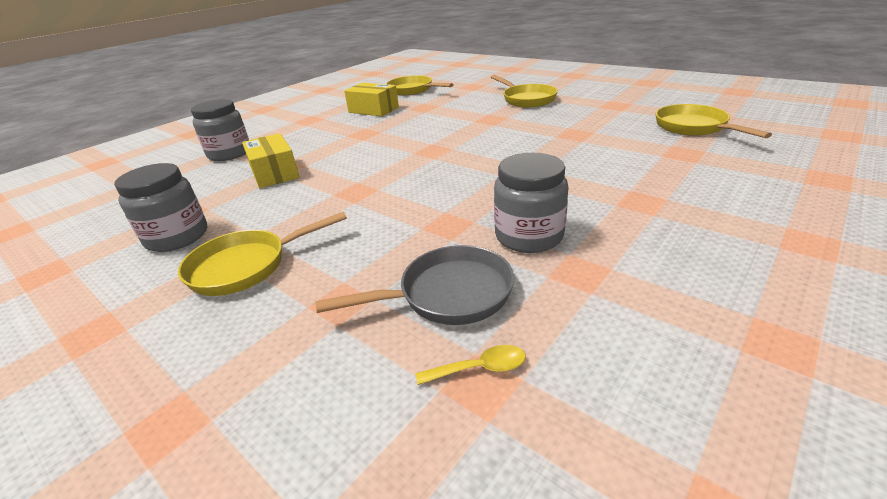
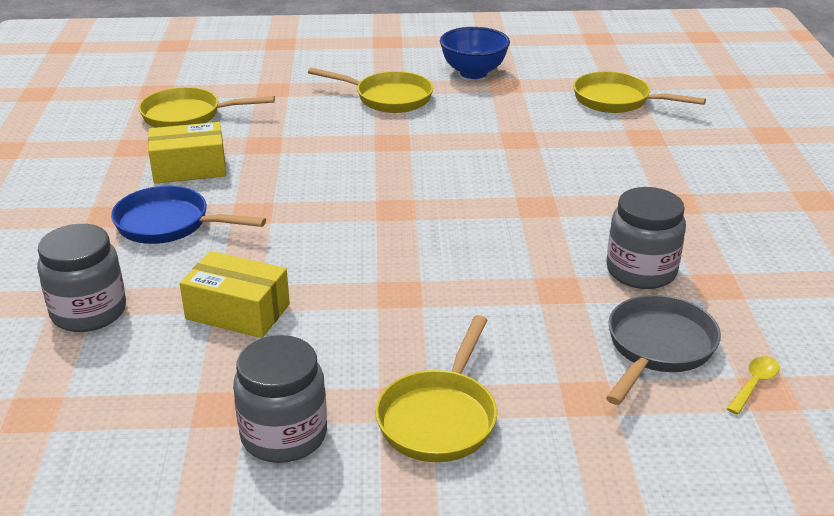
camera: 45 degrees left, 0 degrees up
none -> blue pan [111,186,266,244]
none -> blue bowl [440,27,510,79]

